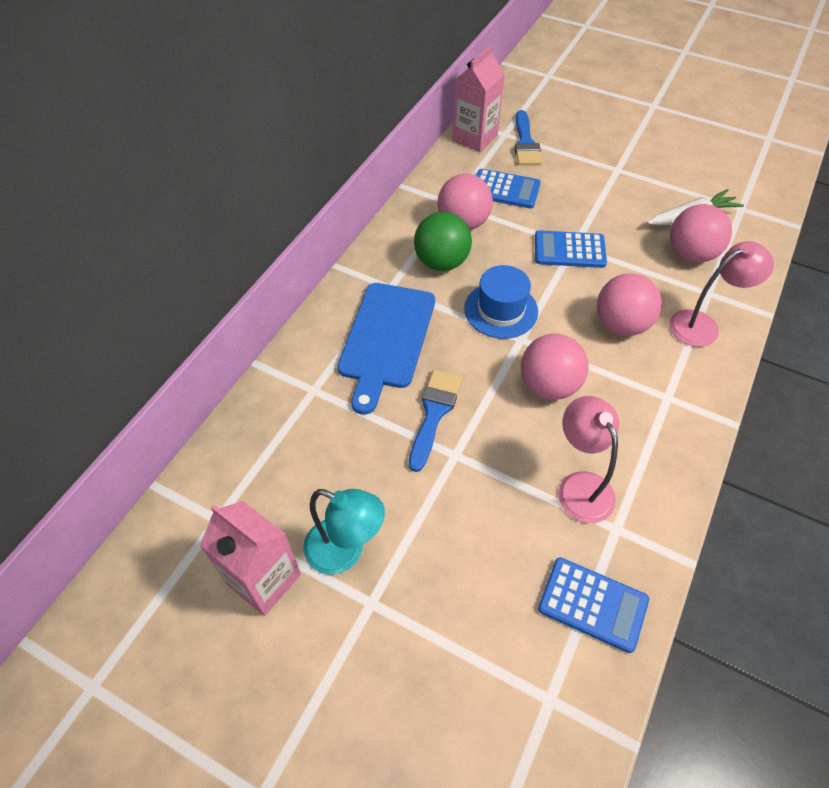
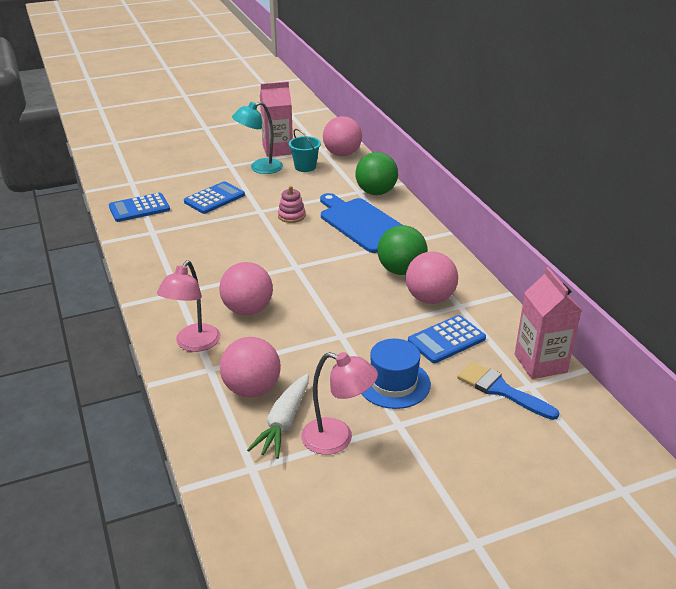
camera: 130 degrees right, 20 degrees down
blue brush [409,370,462,472] -> pink stacking toy [278,186,305,223]
blue hat [464,265,538,339] -> blue hat moved to [362,339,431,409]
pink ball [521,334,589,400] -> pink ball moved to [323,116,362,156]
blue calculator [535,230,607,268] -> blue calculator moved to [184,181,245,214]
pink lamp [558,396,619,523] -> pink lamp moved to [301,352,378,455]
none -> turquoise bucket [289,129,321,172]
none -> green ball [355,152,398,195]

